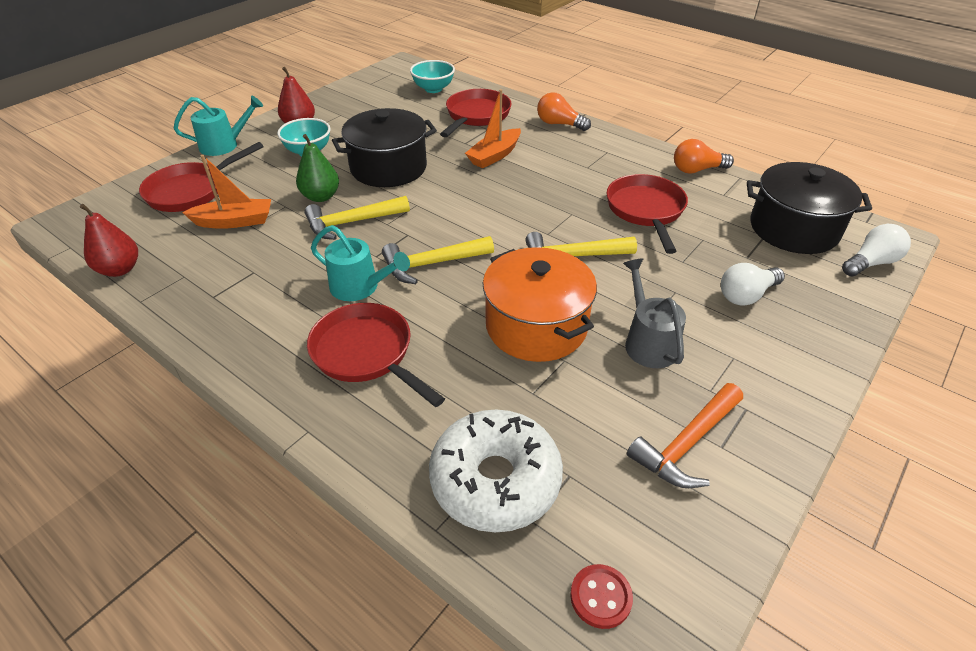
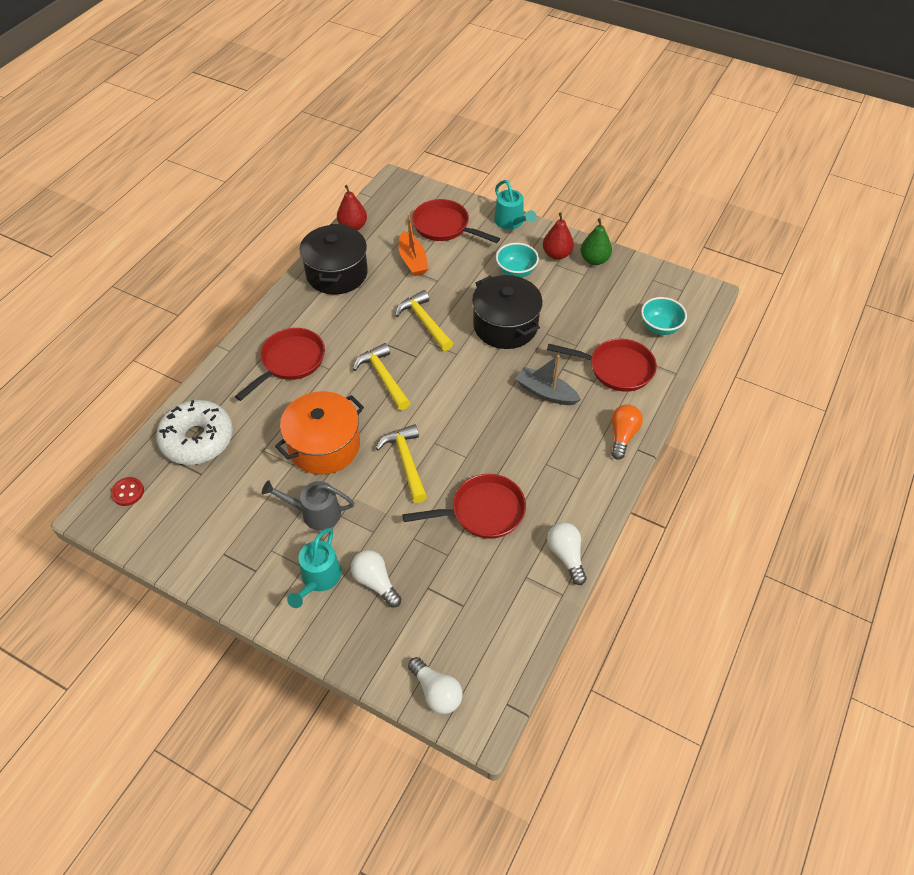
camera: 80 degrees right, 10 degrees up
green pear [296,134,339,202] -> green pear moved to [580,218,612,265]
turquoise watering can [311,225,410,301] -> turquoise watering can moved to [287,528,341,608]
orange boat [465,89,521,168] -> grey boat [516,355,581,405]
grey watering can [623,259,686,368] -> grey watering can turned 150 degrees counterclockwise [262,480,355,530]
orange hammer [627,383,743,488] -> none
orange light bulb [674,139,734,174] -> white light bulb [547,522,587,585]
black pot [747,162,872,254] -> black pot moved to [299,224,368,295]

